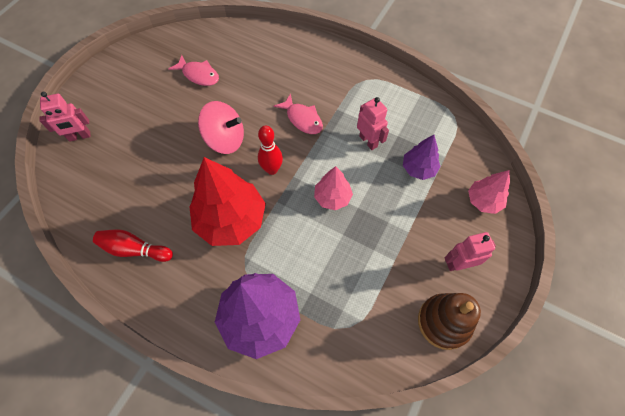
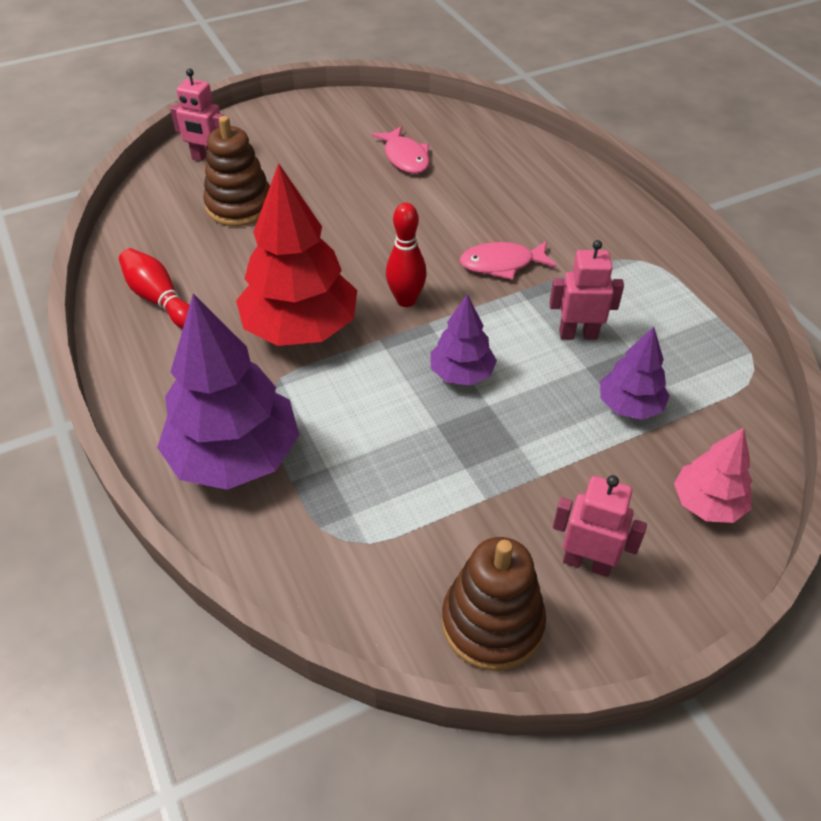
camera: 35 degrees right, 15 degrees down
pink spinning top [198,101,244,154] -> none
pink fish [274,93,323,134] -> pink fish turned 90 degrees clockwise [460,240,557,280]
pink tree [314,166,353,210] -> purple tree [431,294,497,386]
pink robot [357,97,389,150] -> pink robot turned 90 degrees counterclockwise [549,240,624,340]
none -> brown stacking toy [203,116,270,226]

